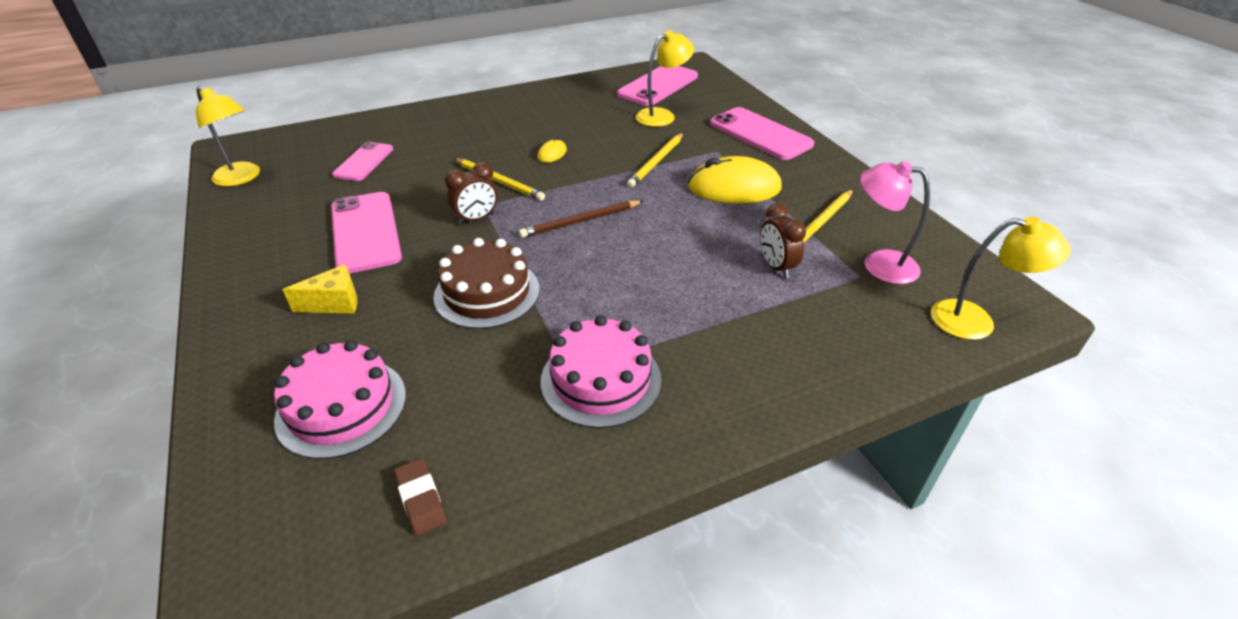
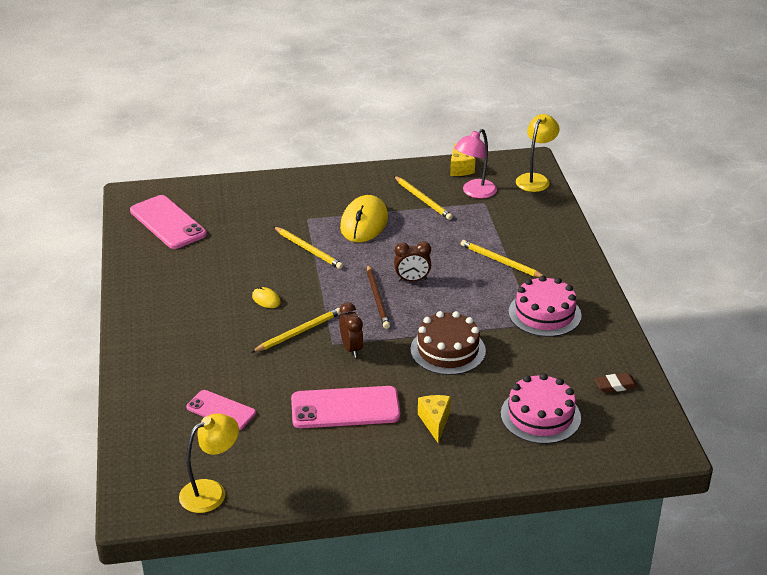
camera: 75 degrees left, 5 degrees down
yellow lamp [636,30,694,127] -> none
pink phone [710,107,814,160] -> none
brown clock [760,203,806,279] -> brown clock moved to [394,241,431,281]
none -> yellow cheese [450,143,475,176]
none -> yellow pencil [461,240,544,277]

